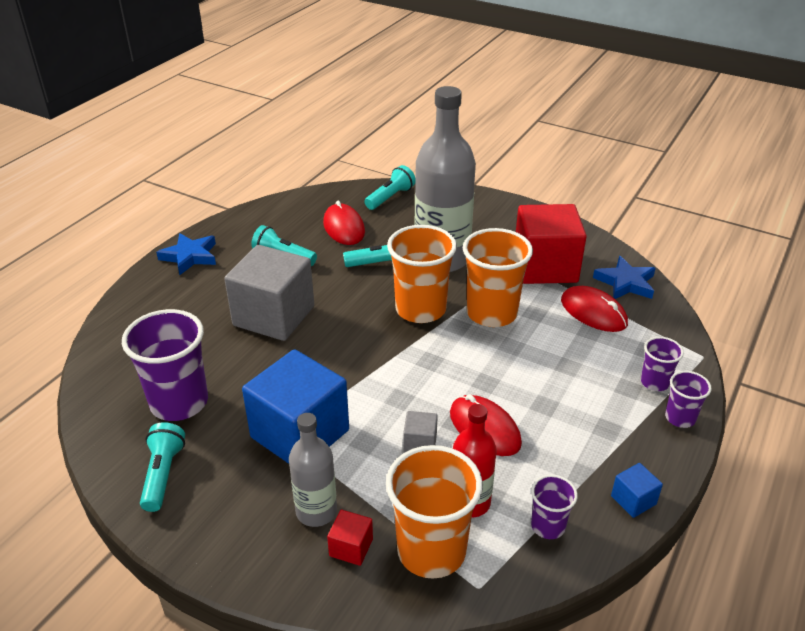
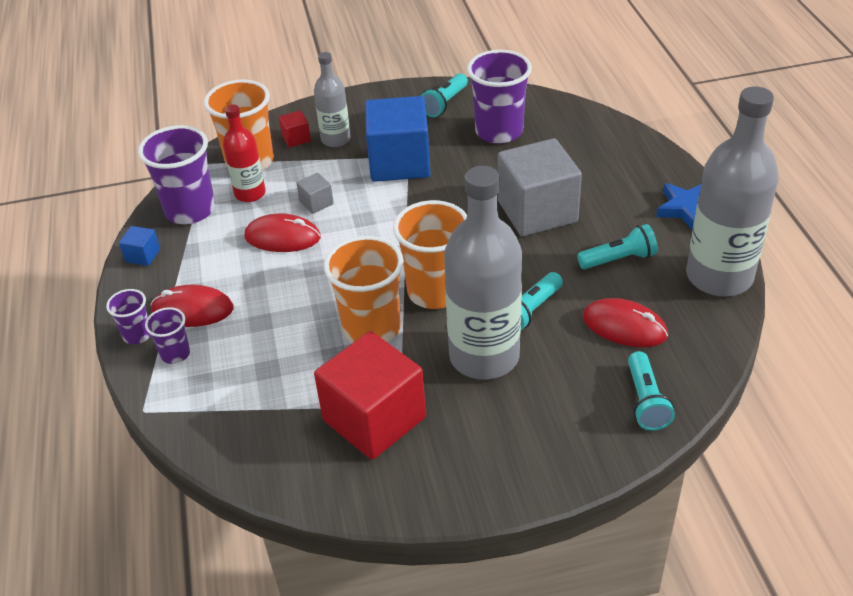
camera: 140 degrees right, 5 degrees up
turquoise flashlight [140,422,185,512] -> turquoise flashlight turned 75 degrees clockwise [421,73,468,117]
purple cup [531,475,578,539] -> purple cup [138,125,215,224], size x1.96
red mouse [561,286,628,332] -> red mouse moved to [150,285,233,327]
blue star [593,256,656,299] -> none
none -> grey bottle [686,86,779,296]

